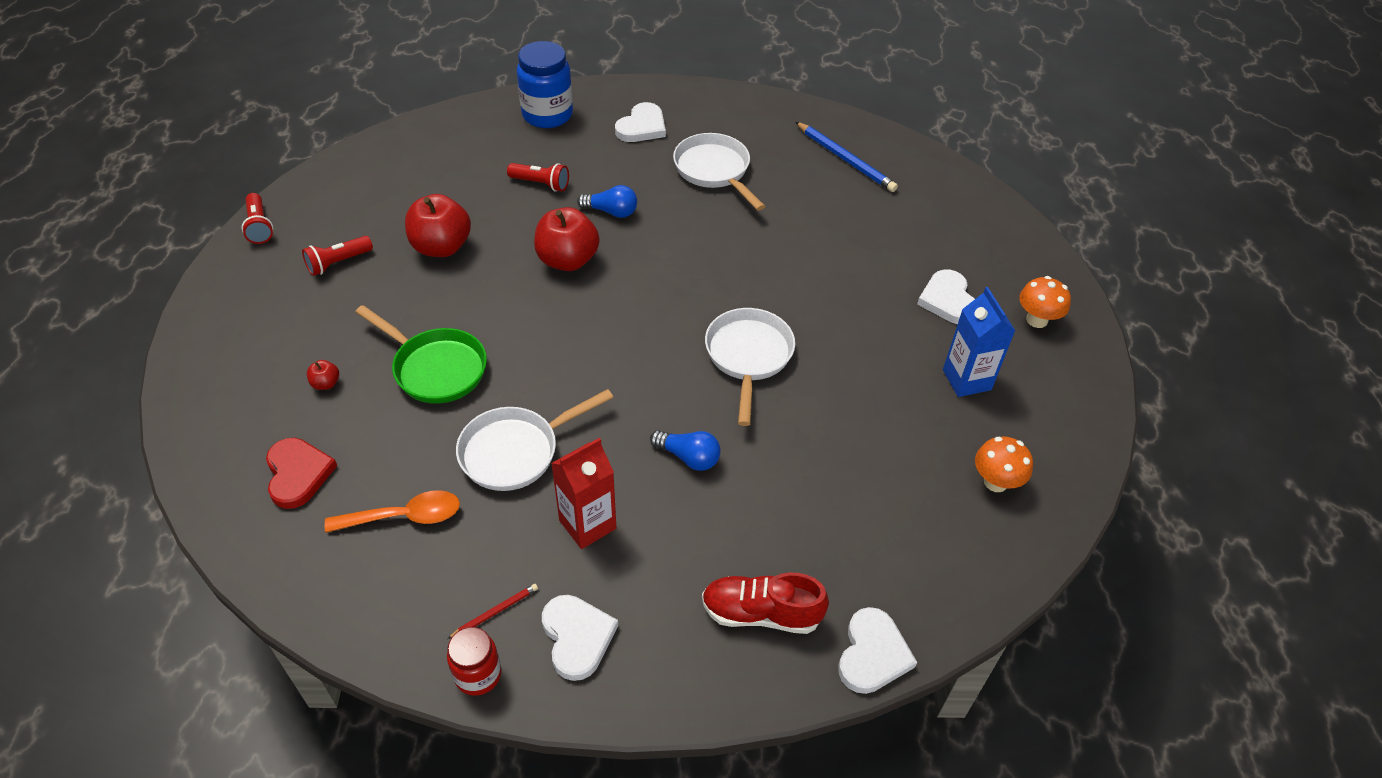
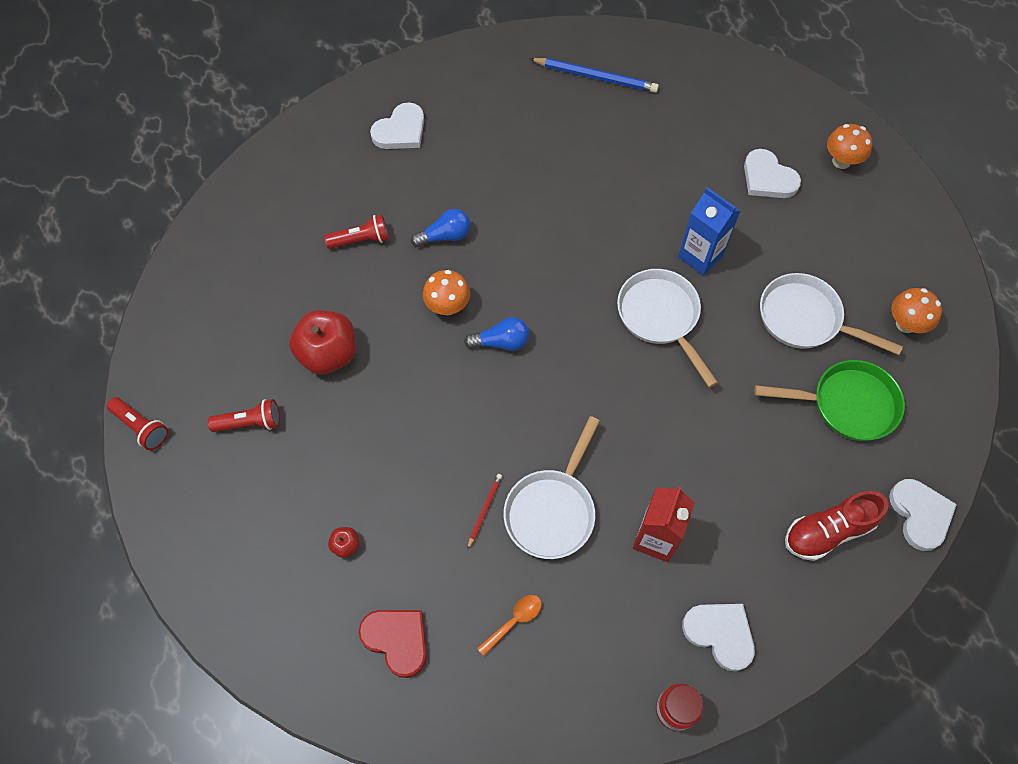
camera: 30 degrees left, 15 degrees up
red flashlight [302,236,373,276] -> red flashlight turned 120 degrees counterclockwise [208,399,280,432]
orange spoon [325,490,460,533] -> orange spoon [477,595,542,656], size x0.65
green pan [356,305,487,404] -> green pan moved to [754,360,905,441]
red pencil [447,584,538,639] -> red pencil moved to [467,474,502,550]
blue jar [517,41,573,128] -> none
red apple [534,207,600,271] -> orange mushroom [423,270,470,315]
white heart [615,102,666,142] -> white heart turned 45 degrees clockwise [370,102,424,149]
blue light bulb [650,430,721,471] -> blue light bulb moved to [464,317,529,351]
white pan [673,133,765,211] -> white pan moved to [760,273,903,355]
blue carton [943,287,1016,397] -> blue carton moved to [678,187,740,276]

